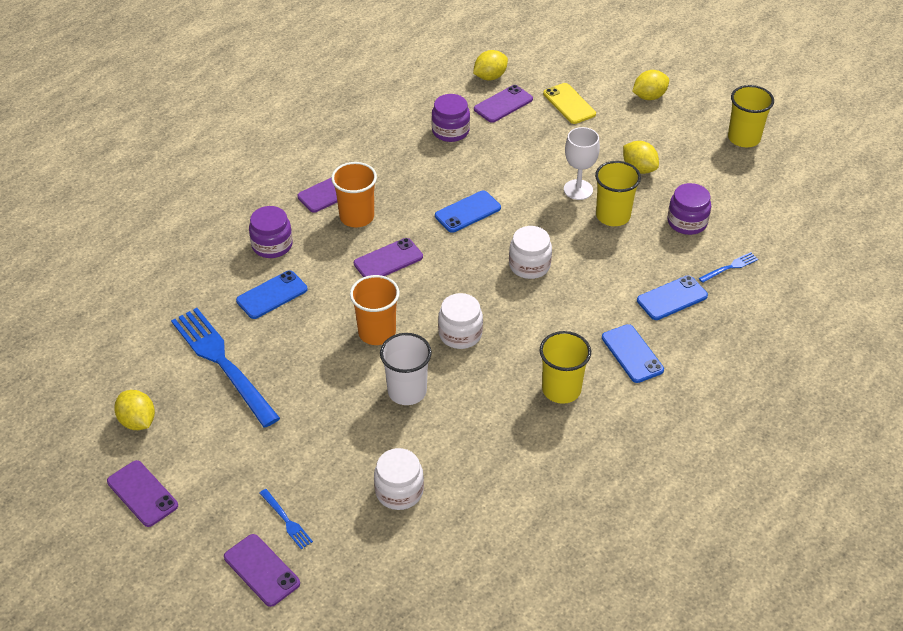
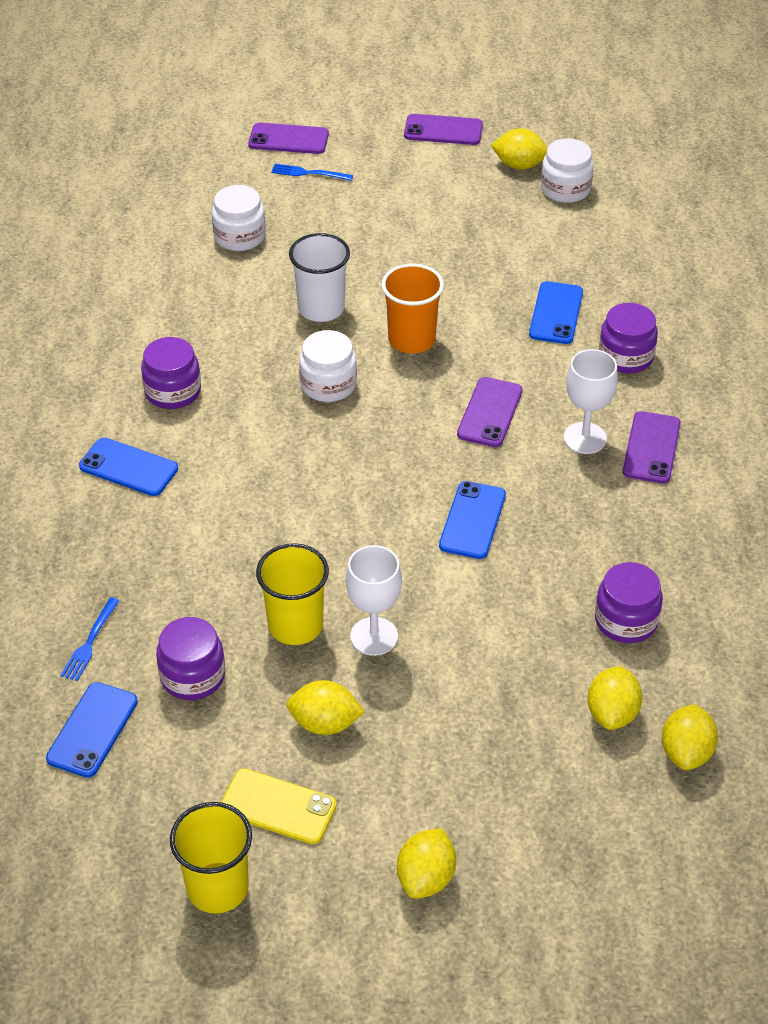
camera: 140 degrees right, 0 degrees up
blue fork [171,308,280,428] -> none
orange cup [331,162,377,228] -> white goblet [563,349,618,454]
purple phone [474,85,533,123] -> yellow lemon [587,666,642,730]
white jar [509,226,552,279] -> white jar moved to [541,138,594,203]
yellow cup [539,331,591,404] -> purple jar [141,337,201,409]
yellow phone [543,83,596,124] -> yellow phone moved to [221,768,337,844]
blue phone [637,275,708,320] -> blue phone moved to [46,682,138,778]

